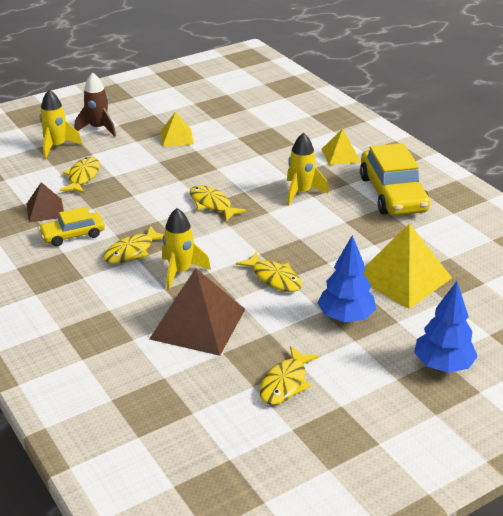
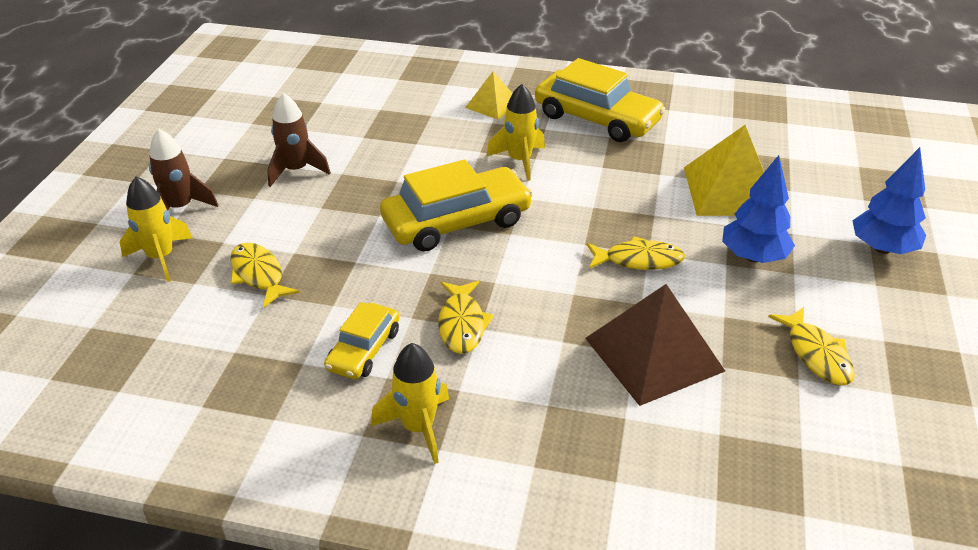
camera: 45 degrees left, 5 degrees up
brown pyramid [27,182,64,222] -> none
yellow pyramid [160,111,194,147] -> brown rocket [267,93,331,187]
yellow rocket [162,208,211,290] -> yellow rocket moved to [371,343,449,464]
yellow fish [189,185,246,221] -> yellow car [380,160,533,251]

